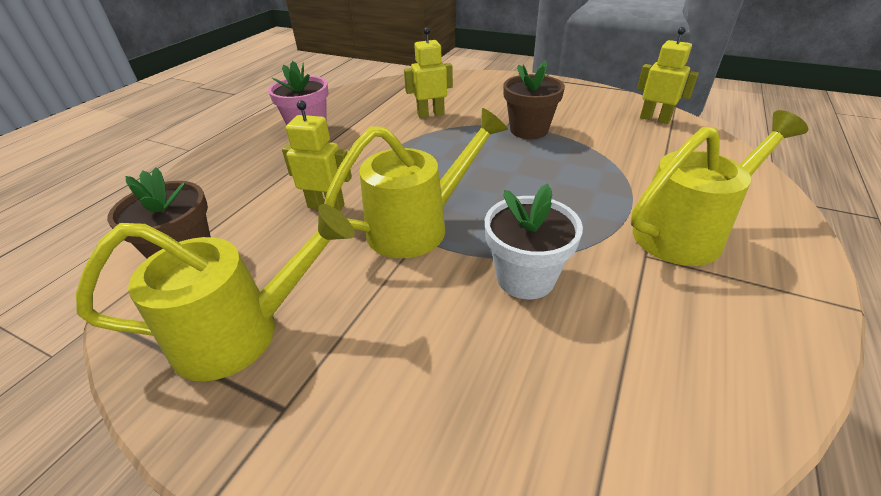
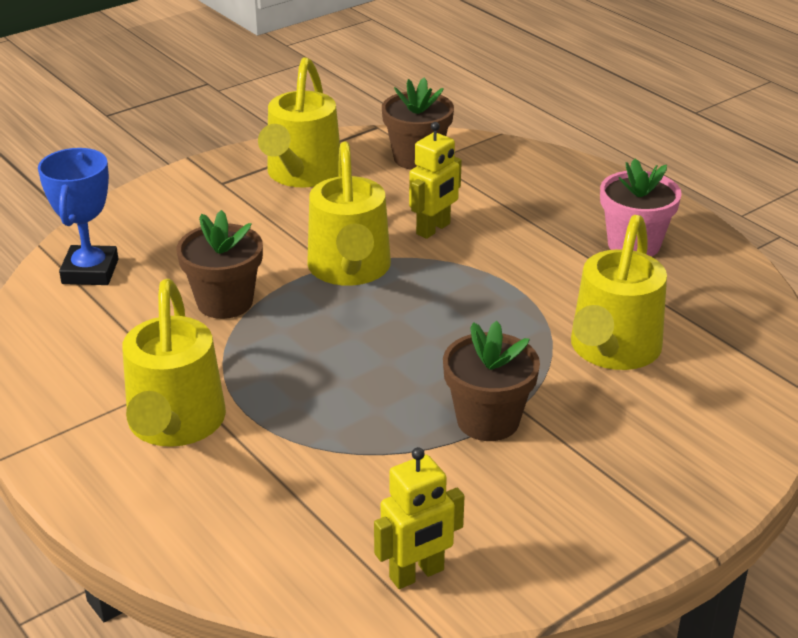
camera: 115 degrees right, 5 degrees down
yellow robot [404,27,453,118] -> yellow watering can [571,215,667,370]
white flower pot [485,184,583,299] -> brown flower pot [177,210,263,319]
none -> blue trophy [38,148,118,285]

